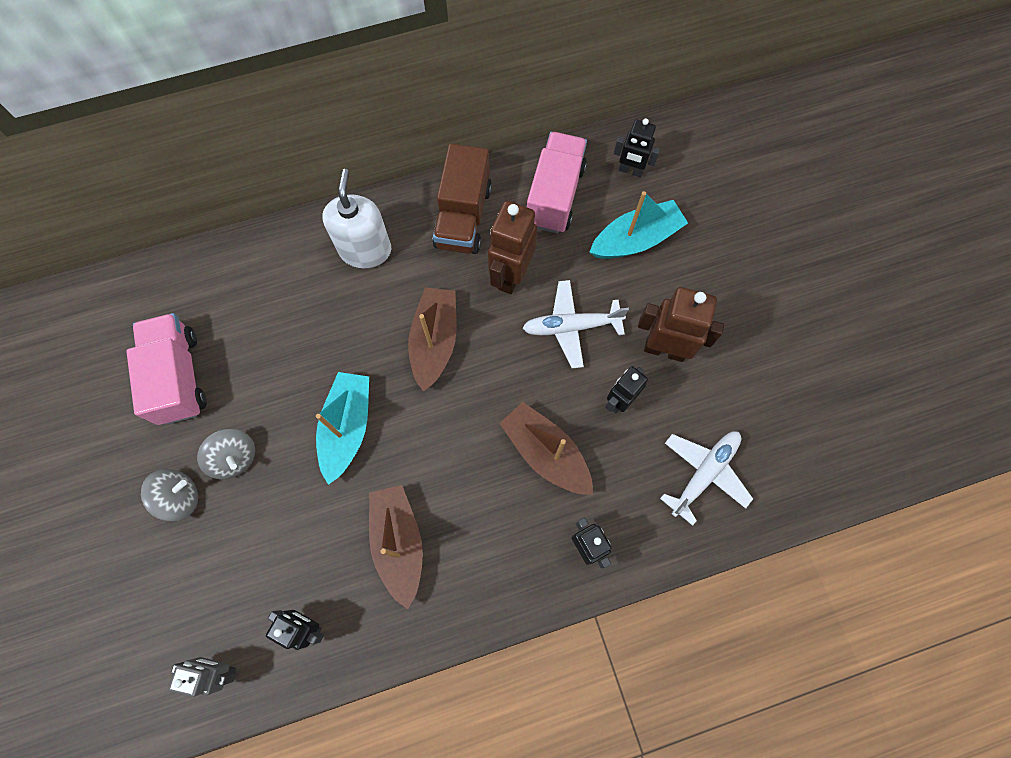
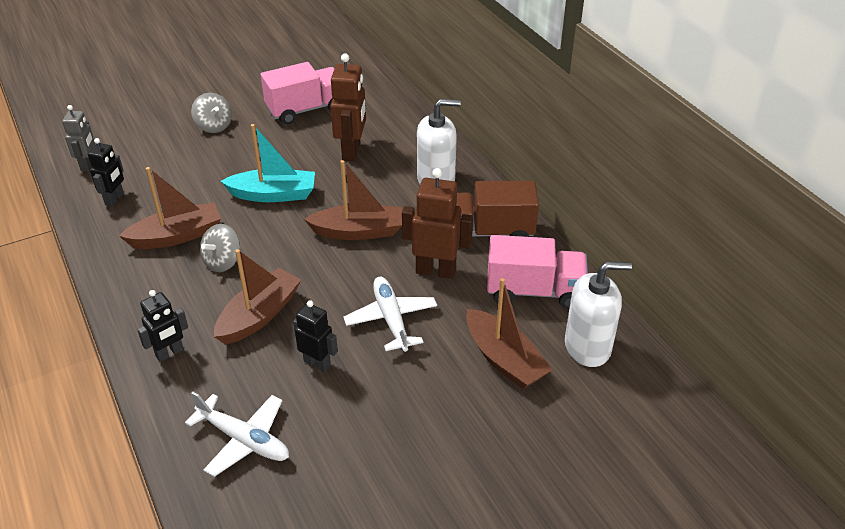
camera: 80 degrees right, 30 degrees down
grey spinning top [197,429,255,479] -> grey spinning top moved to [200,224,240,272]
turquoise boat [590,191,688,259] -> brown boat [466,278,552,389]
black robot [614,118,660,177] -> white soap dispenser [565,262,632,367]
brown robot [638,287,724,362] -> brown robot moved to [330,53,366,161]

